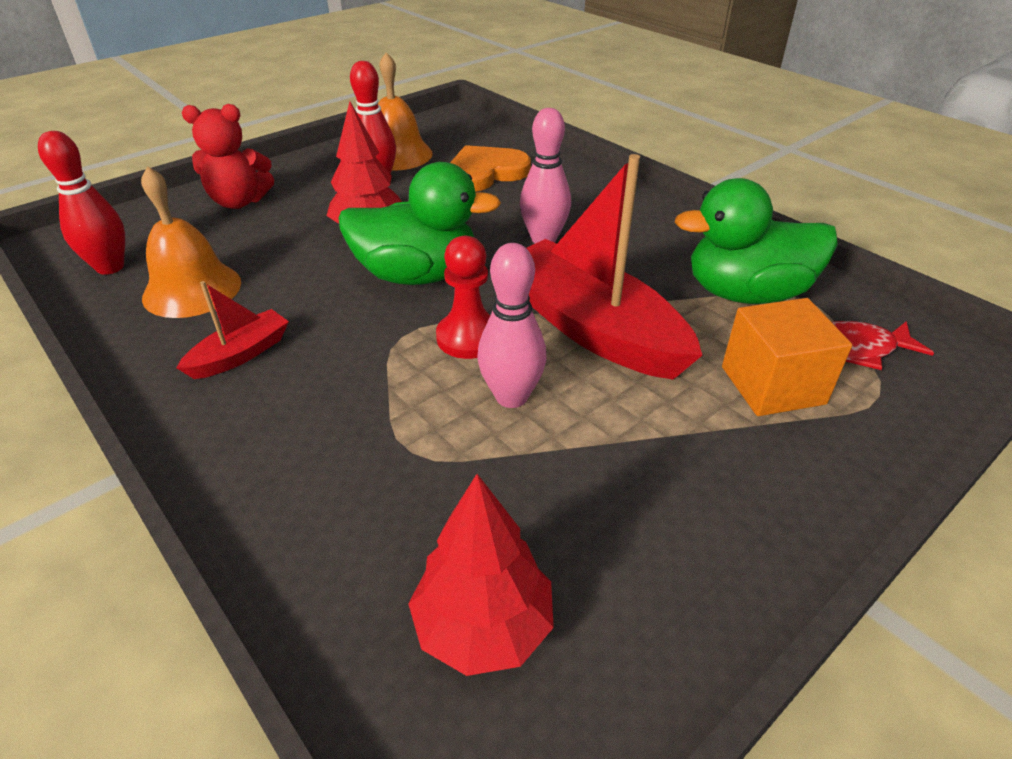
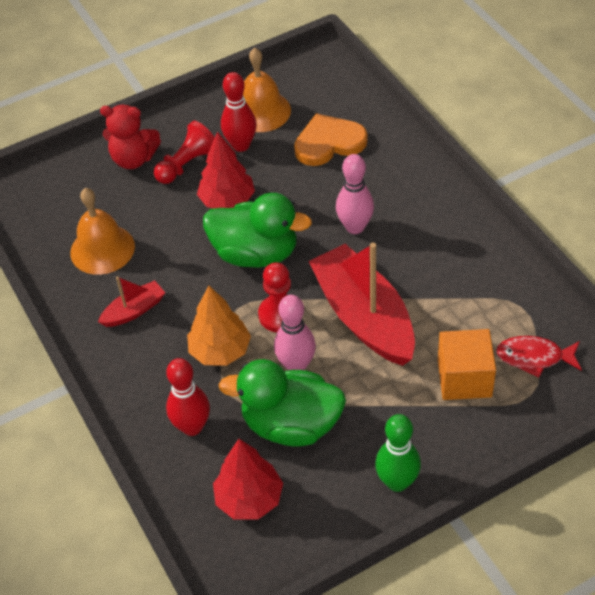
camera: 15 degrees right, 10 degrees up
red bowling pin [38,131,125,275] -> red bowling pin moved to [166,358,210,436]
green duck [675,178,838,304] -> green duck moved to [218,359,346,446]
none -> red pawn [154,121,215,184]
none -> orange tree [187,285,251,366]
none -> green bowling pin [375,414,421,492]

